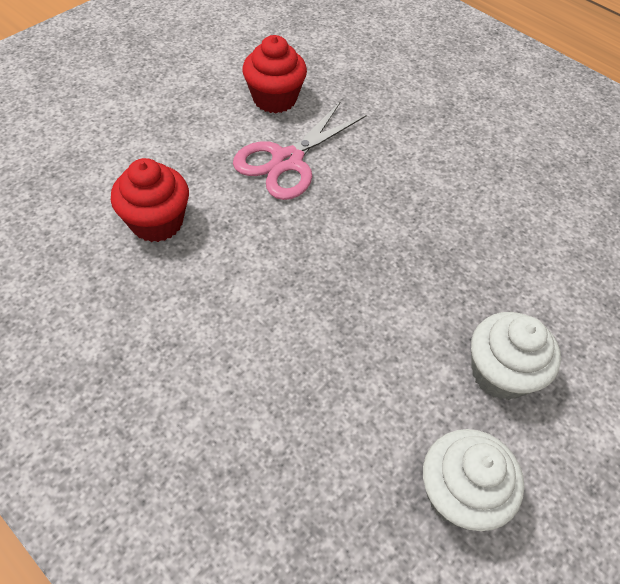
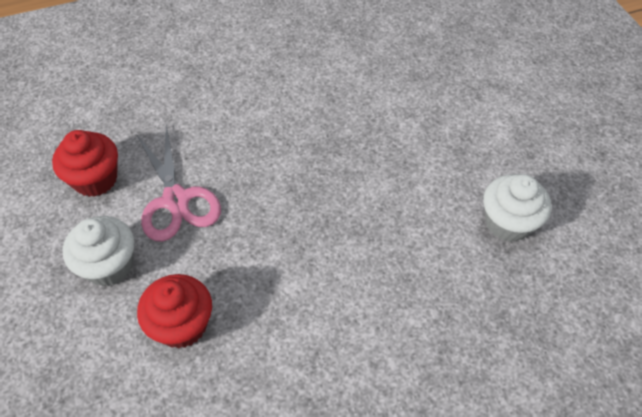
camera: 60 degrees left, 0 degrees up
white cupcake [471,312,561,400] -> white cupcake moved to [63,216,134,286]

